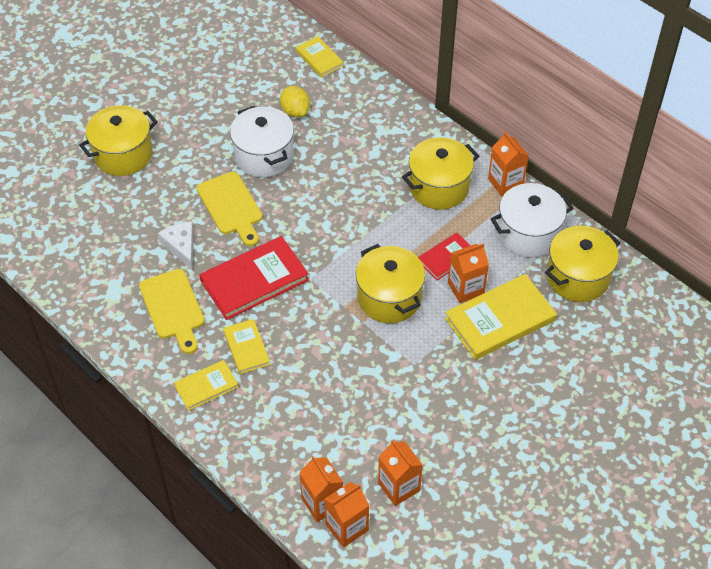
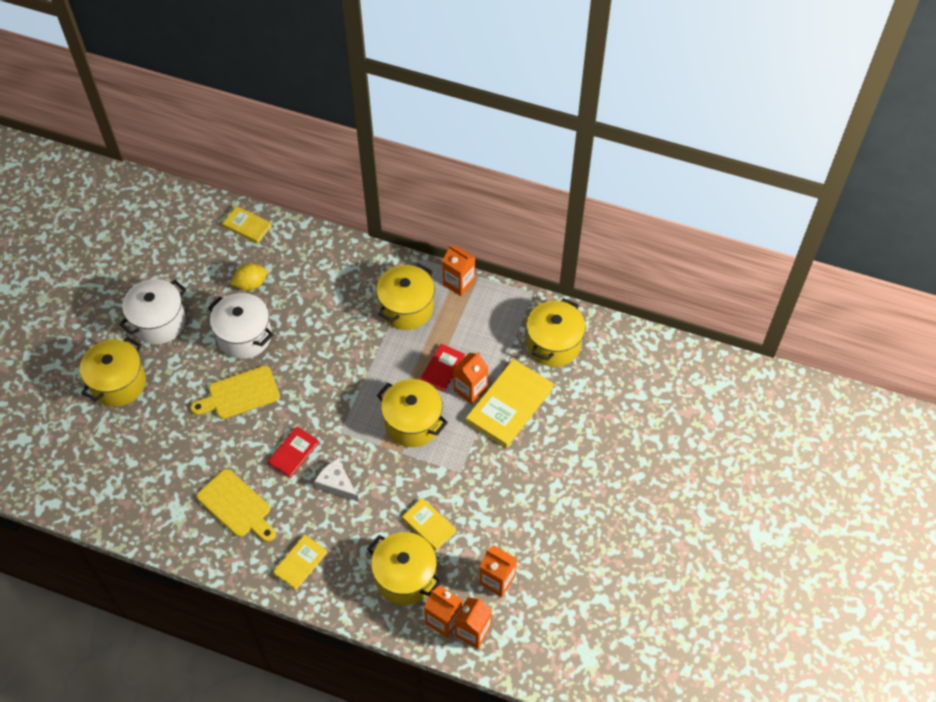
camera: 25 degrees left, 5 degrees up
white cheese [158,222,194,270] -> white cheese moved to [314,458,359,502]
yellow cutting board [197,171,262,246] -> yellow cutting board turned 120 degrees clockwise [190,366,280,419]
red book [200,236,309,320] -> red book [268,427,319,478], size x0.56
yellow book [223,319,270,374] -> yellow book moved to [402,498,457,551]
yellow lemon [280,86,310,118] -> yellow lemon turned 60 degrees counterclockwise [230,263,267,291]
white pot [491,183,573,258] -> white pot moved to [119,279,186,344]
none -> yellow pot [367,532,442,605]

